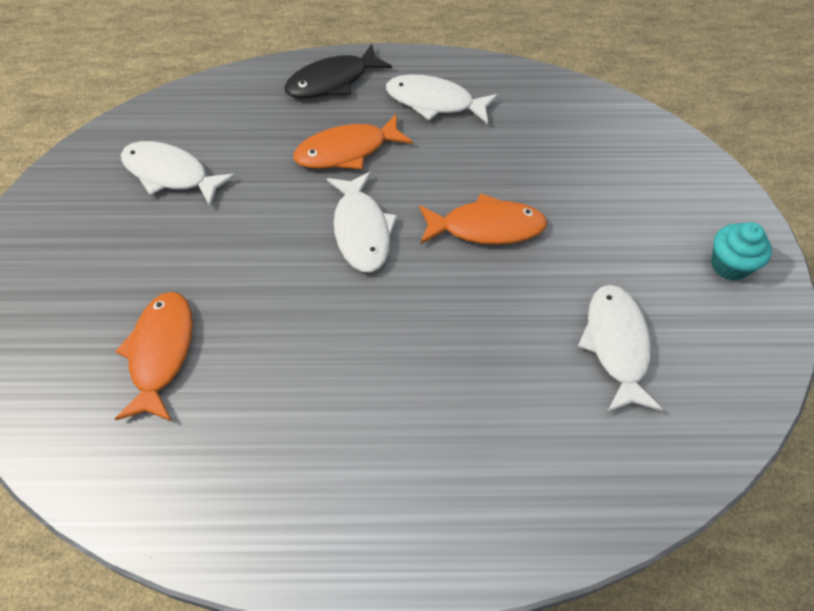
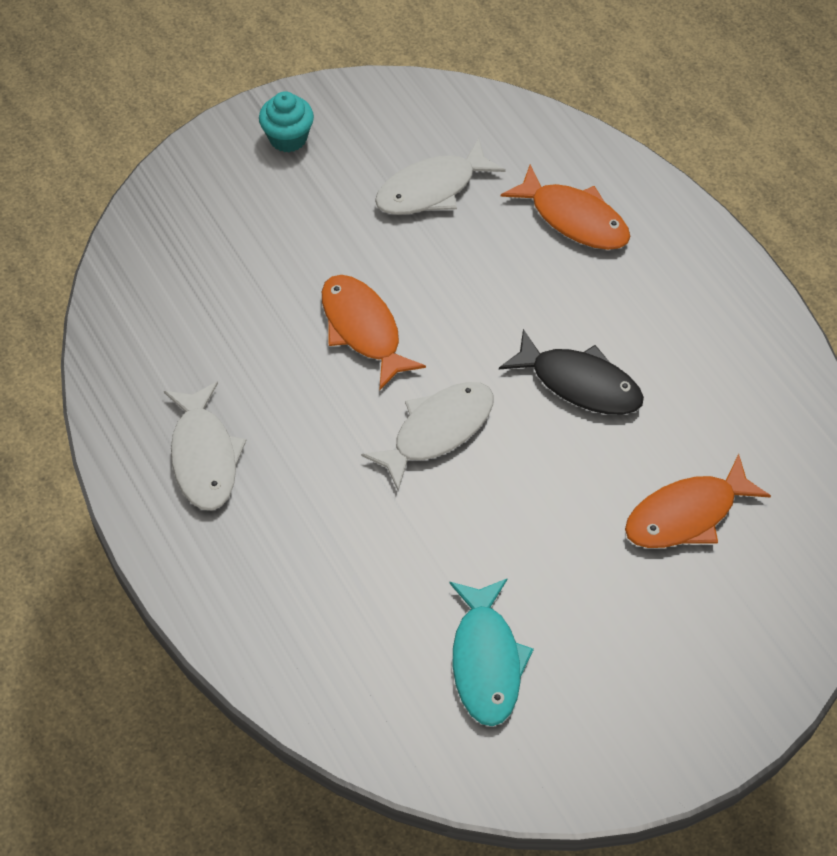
camera: 120 degrees left, 0 degrees up
white fish [121,141,236,207] -> turquoise fish [449,579,534,726]
black fish [284,44,392,99] -> black fish moved to [499,329,644,415]
orange fish [293,114,413,169] -> orange fish moved to [501,164,630,250]

